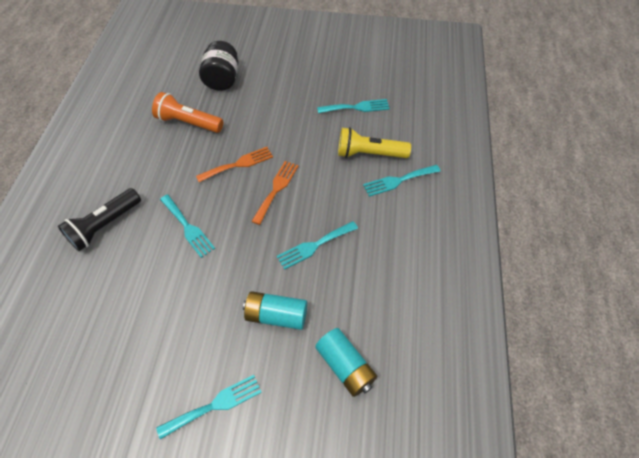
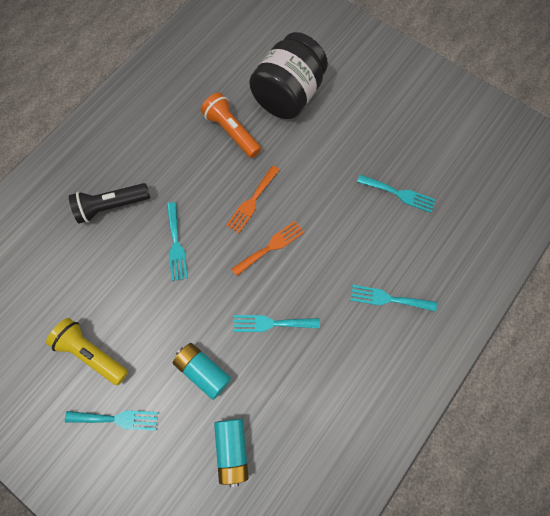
camera: 30 degrees right, 15 degrees up
orange fork [196,147,273,182] -> orange fork turned 120 degrees clockwise [226,165,279,233]
black jar [199,41,238,91] -> black jar [249,32,328,119], size x1.53
yellow flashlight [338,127,411,158] -> yellow flashlight moved to [46,318,128,385]

